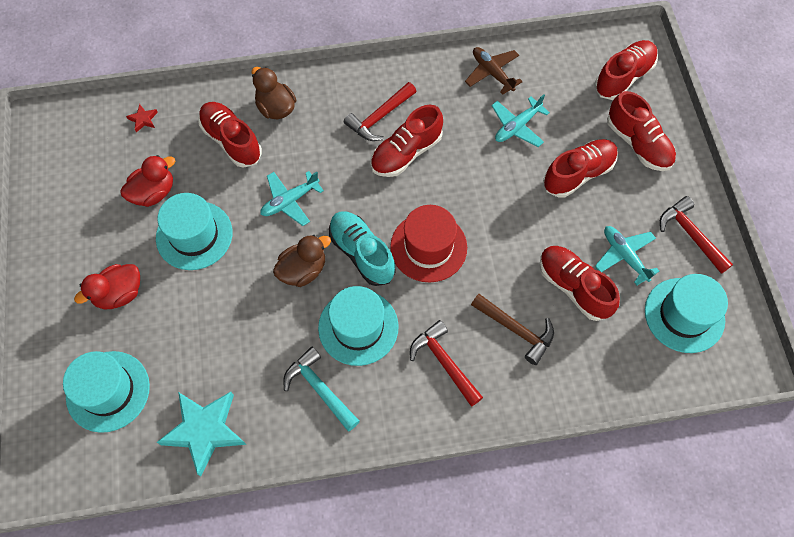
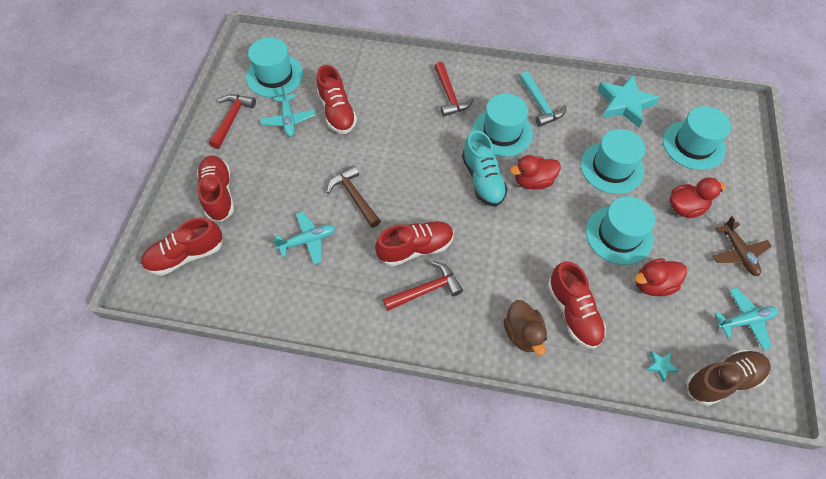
camera: 160 degrees left, 5 degrees down
red star [126,104,158,132] -> turquoise star [646,351,680,382]
turquoise plane [260,171,324,226] -> turquoise plane moved to [714,287,778,350]
brown duck [273,235,331,287] -> red duck [510,155,561,189]
red hat [390,205,467,282] -> none
brown plane [465,47,523,95] -> brown plane moved to [713,216,772,276]
brown hammer [471,294,554,365] -> brown hammer moved to [327,165,381,228]
red shoe [543,139,618,198] -> none
red hammer [660,196,733,274] -> red hammer turned 150 degrees counterclockwise [209,94,256,149]
none -> turquoise hat [581,129,645,194]
none -> brown shoe [687,349,771,406]

